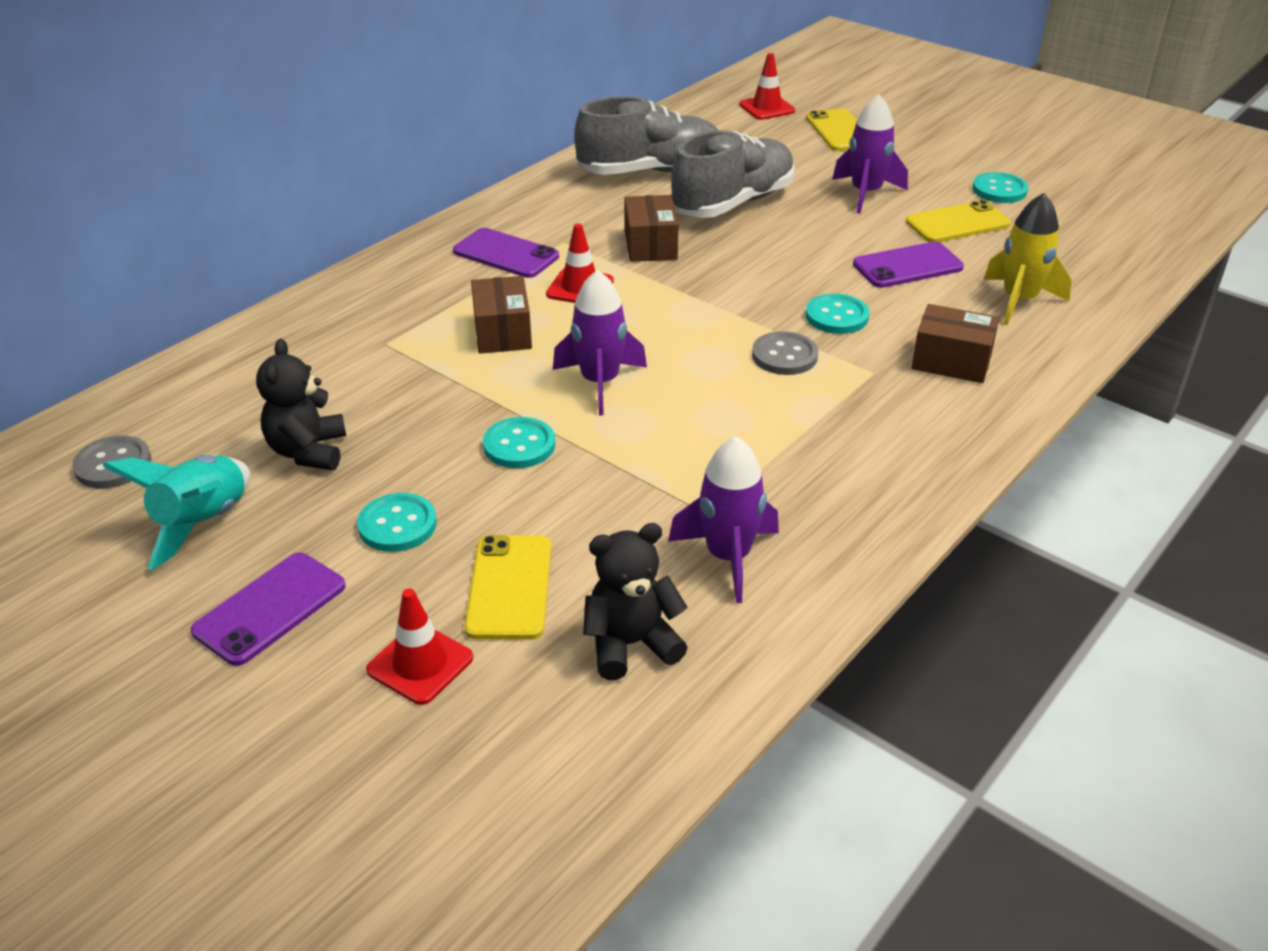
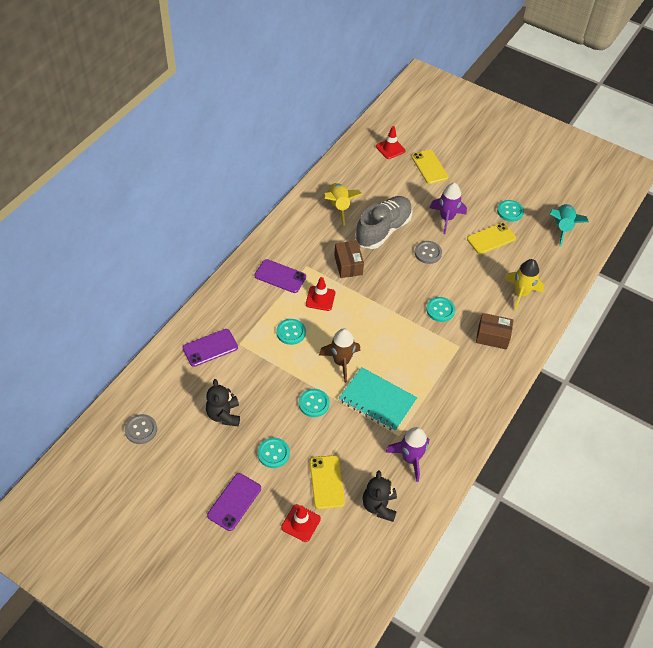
camera: 10 degrees left, 15 degrees up
turquoise rocket [103,455,250,570] -> turquoise rocket moved to [550,204,589,247]
brown box [471,276,532,354] -> turquoise button [276,319,306,345]
purple rocket [553,270,647,415] -> brown rocket [319,328,360,383]
grey shoe [575,97,719,175] -> yellow rocket [324,183,363,226]
black teddy bear [583,523,688,680] -> black teddy bear turned 60 degrees counterclockwise [363,470,397,522]
grey button [752,331,818,375] -> grey button moved to [415,241,442,264]
purple phone [853,241,964,288] -> purple phone moved to [183,329,238,367]
none -> turquoise notebook [339,367,417,432]

